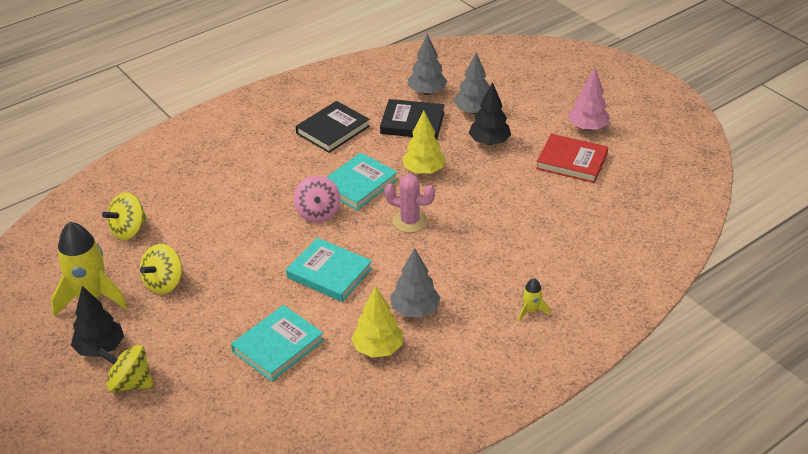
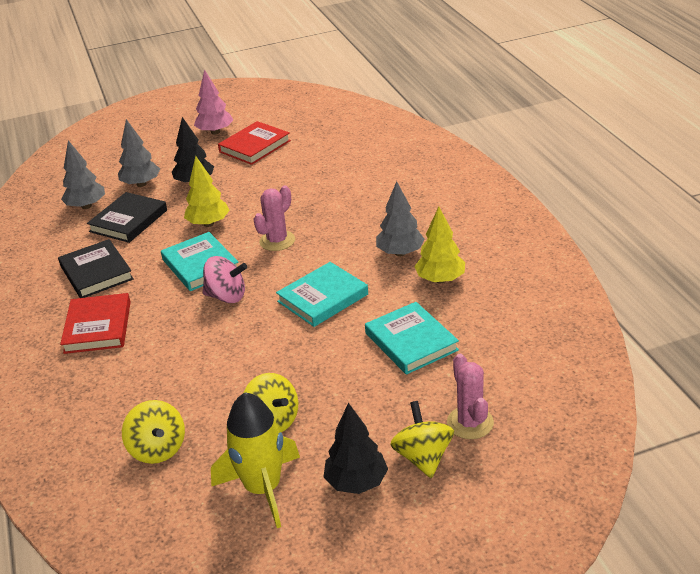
camera: 70 degrees left, 5 degrees down
yellow spinning top [97,345,154,392] -> yellow spinning top turned 135 degrees clockwise [390,401,454,478]
yellow rocket [518,278,550,322] -> none
none -> red book [60,293,131,354]
none -> pink cactus [447,354,494,439]

